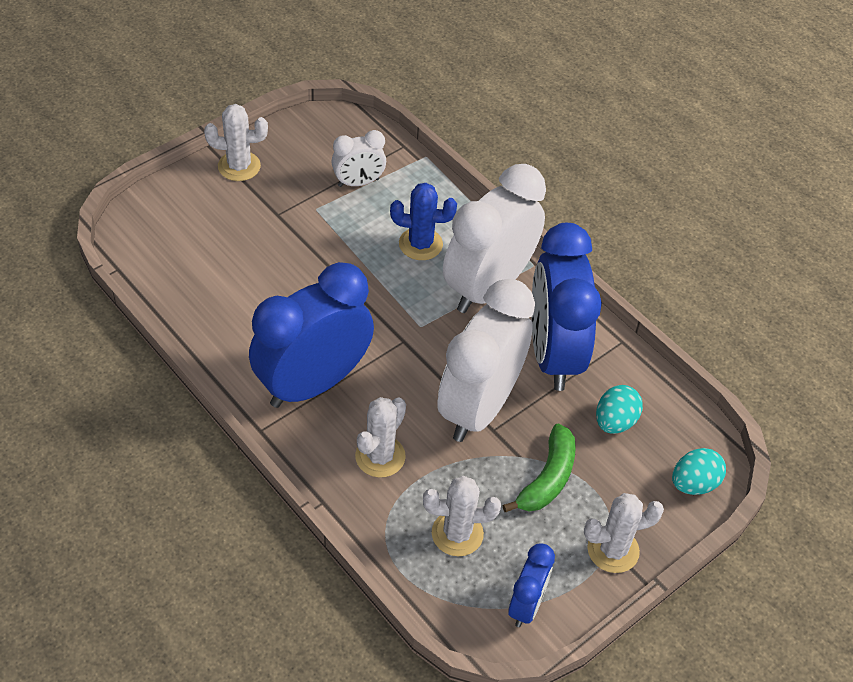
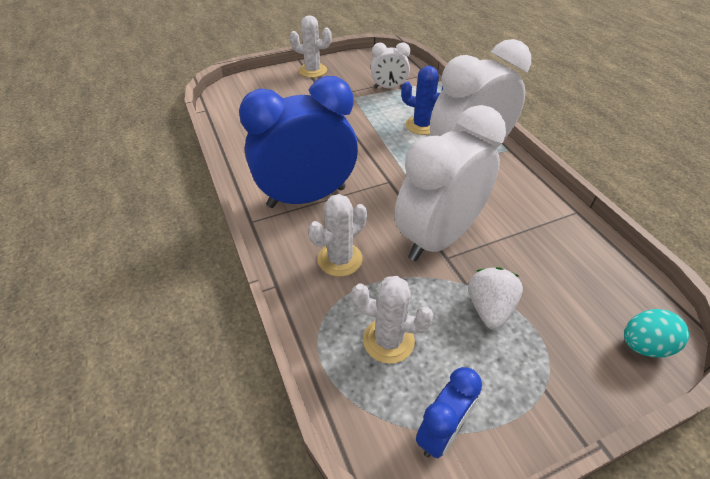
camera: 20 degrees right, 5 degrees down
green banana [503,424,576,512] -> white strawberry [468,267,523,330]
blue clock [531,223,602,391] -> none
white cactus [584,493,664,573] -> none
turquoise egg [596,385,643,434] -> none

